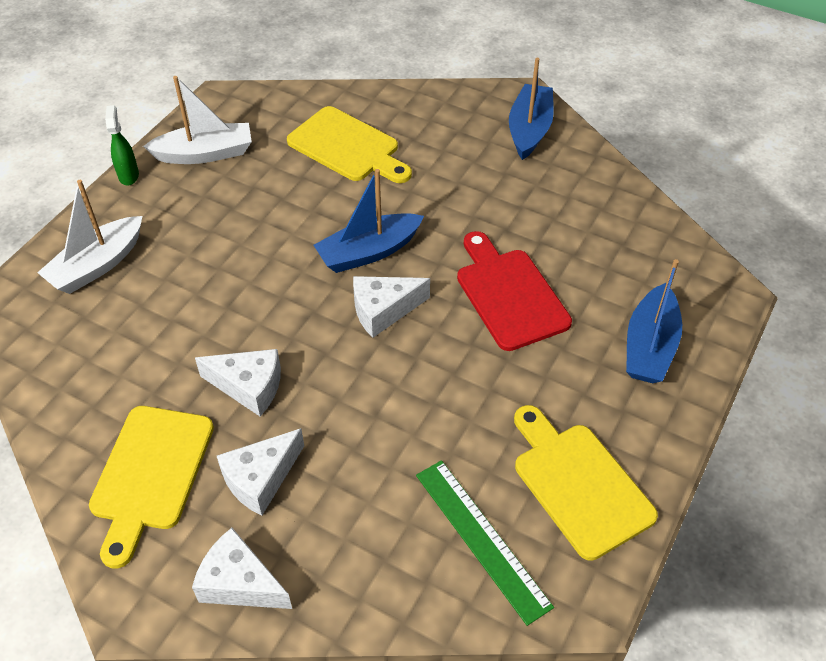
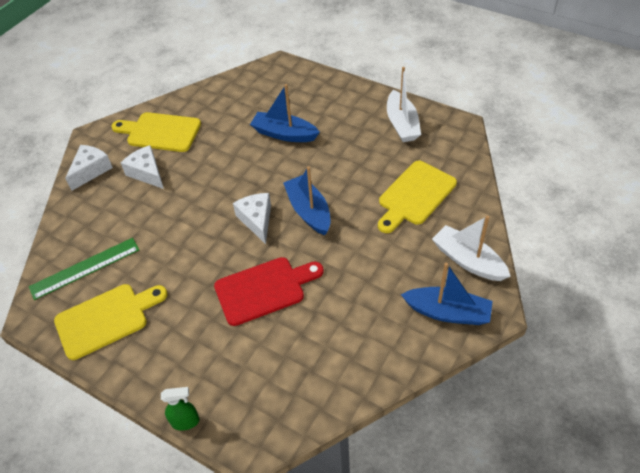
camera: 95 degrees right, 0 degrees up
white boat [37,180,142,294] -> white boat moved to [432,216,511,281]
green spray bottle [105,105,139,185] -> green spray bottle moved to [161,387,200,431]
white cheese [195,349,281,416] -> none
blue boat [626,259,682,383] -> blue boat moved to [250,84,320,142]

